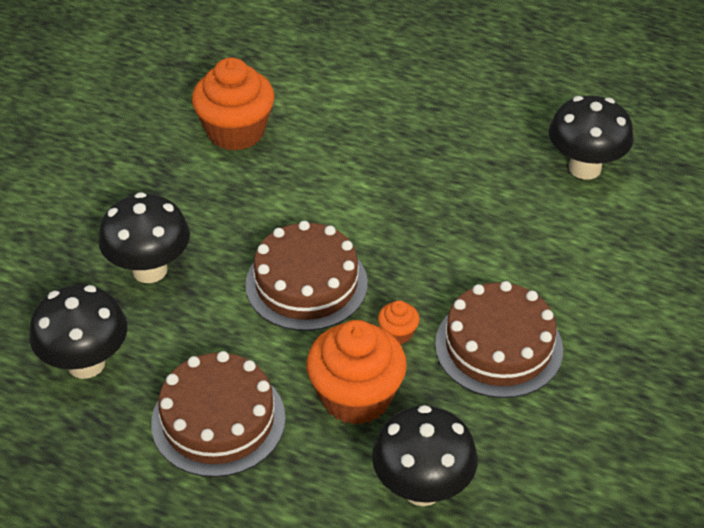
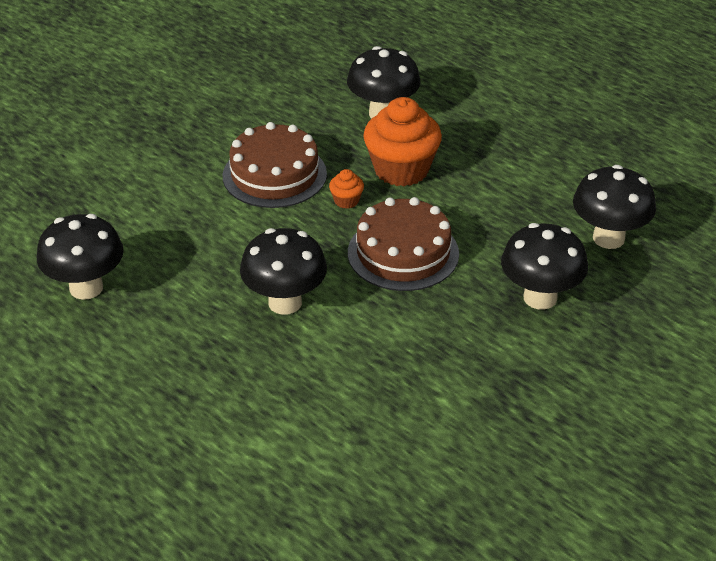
camera: 160 degrees left, 5 degrees down
brown cake [151,351,286,477] -> none
orange cupcake [192,57,275,151] -> none
none -> black mushroom [240,228,327,315]

